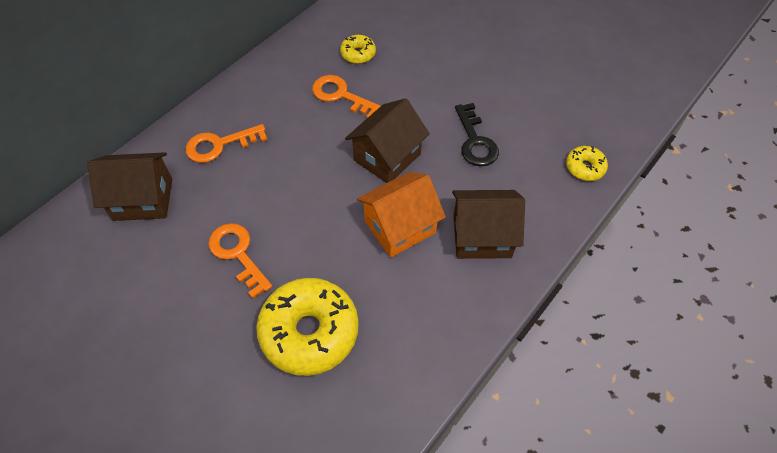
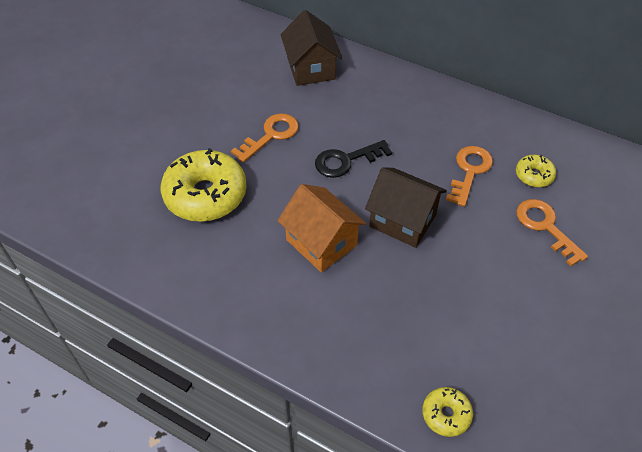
camera: 80 degrees right, 5 degrees down
orange key [185,124,267,163] -> orange key moved to [516,199,588,266]
brown house [452,190,525,259] -> none
black key [455,103,499,167] -> black key moved to [315,140,392,178]

